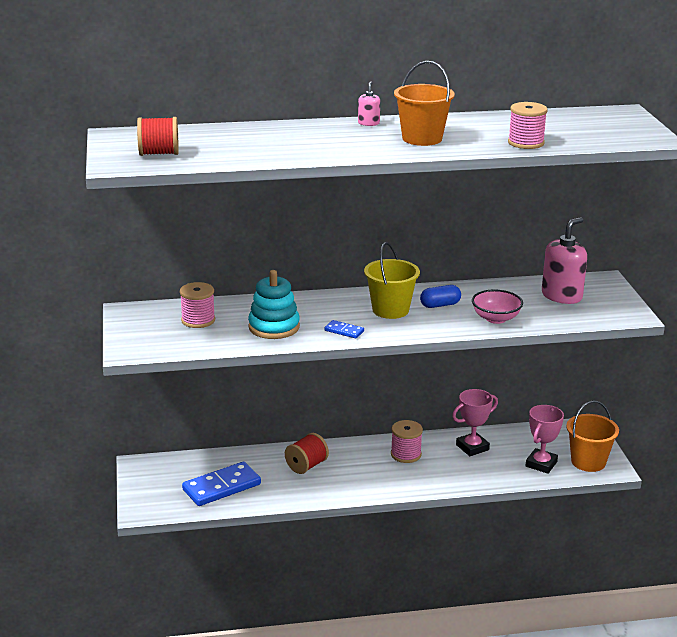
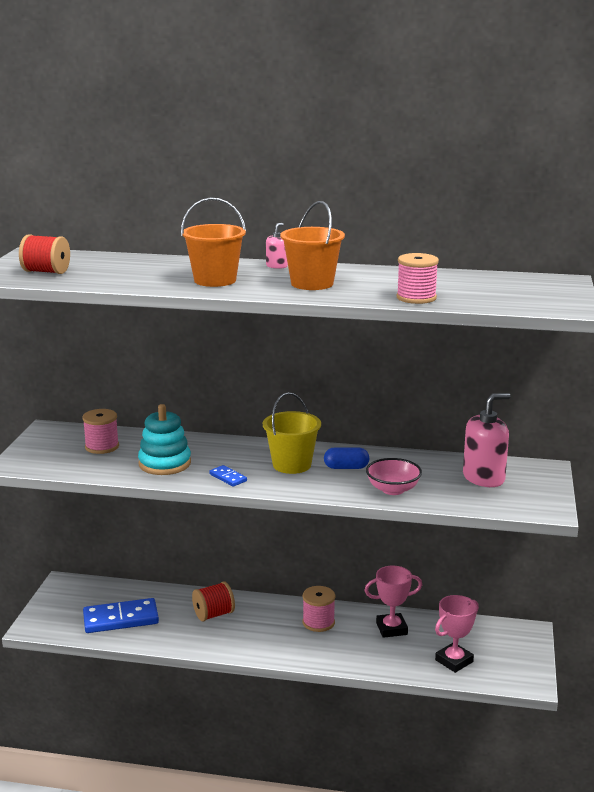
camera: 20 degrees right, 5 degrees down
orange bucket [566,400,619,472] -> orange bucket moved to [181,197,246,287]

